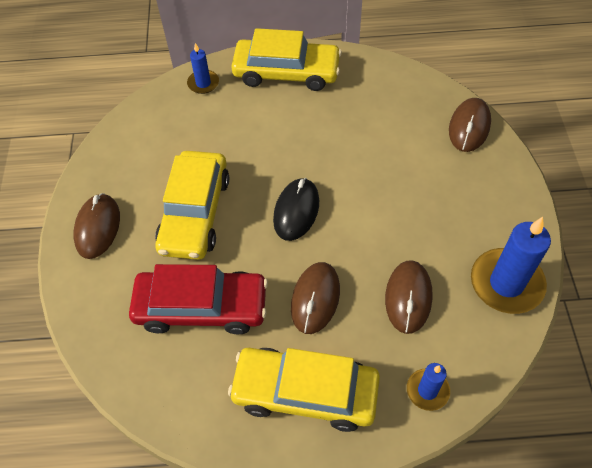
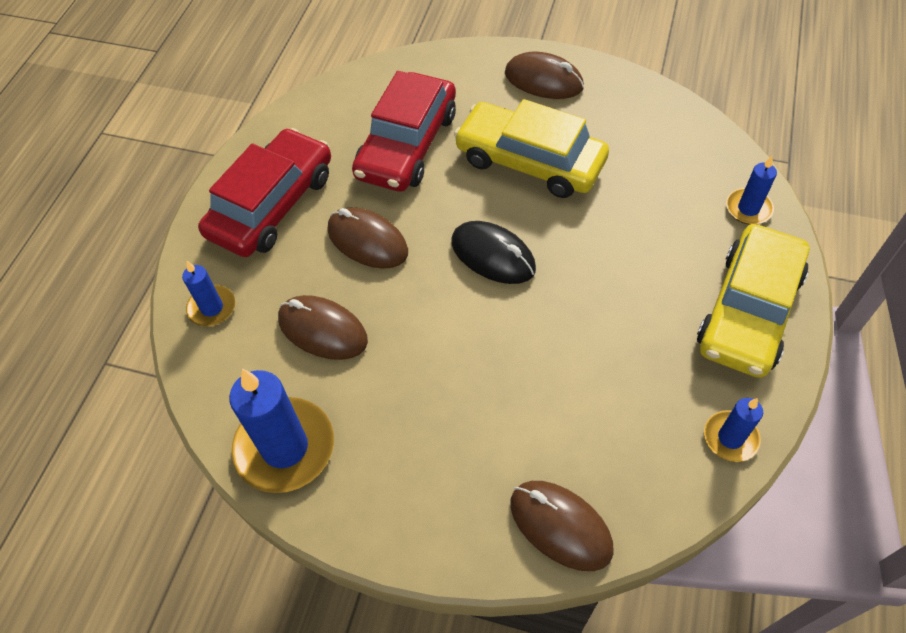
camera: 110 degrees right, 0 degrees up
yellow car [228,348,380,432] -> red car [198,128,331,257]
none -> blue candle [704,398,763,462]

